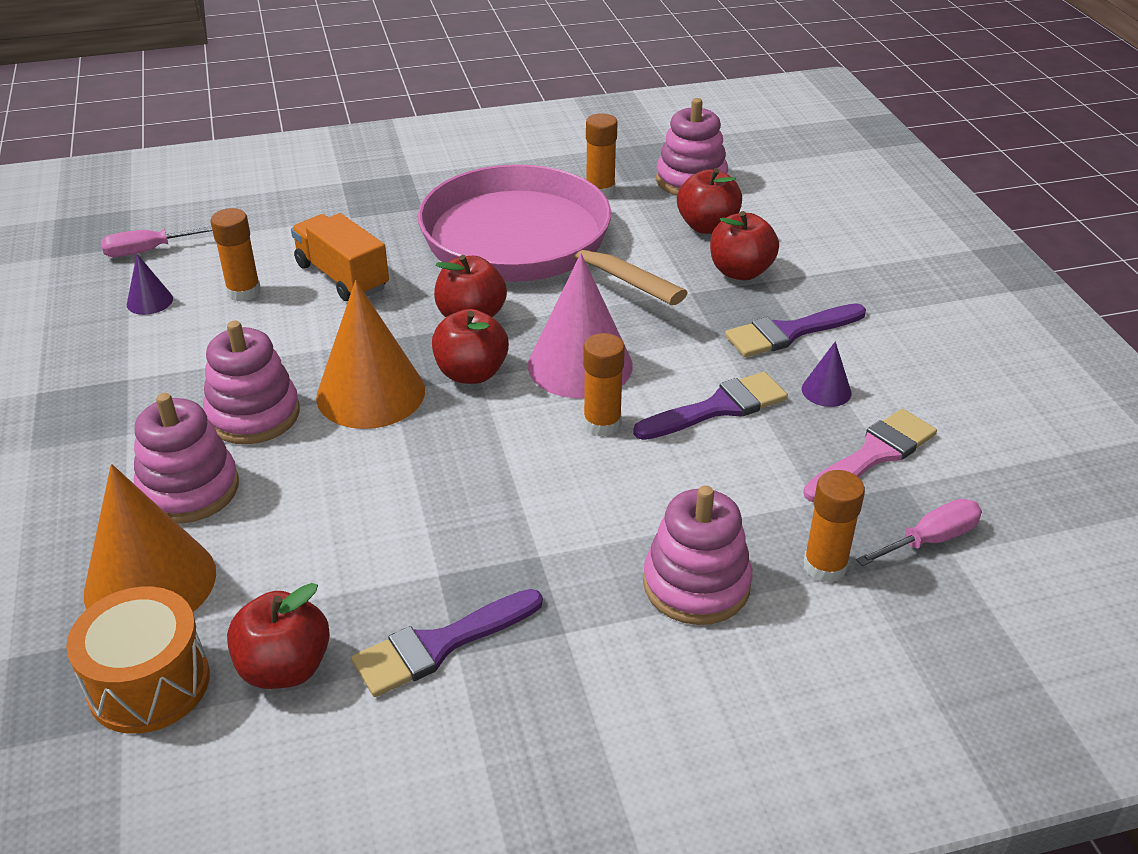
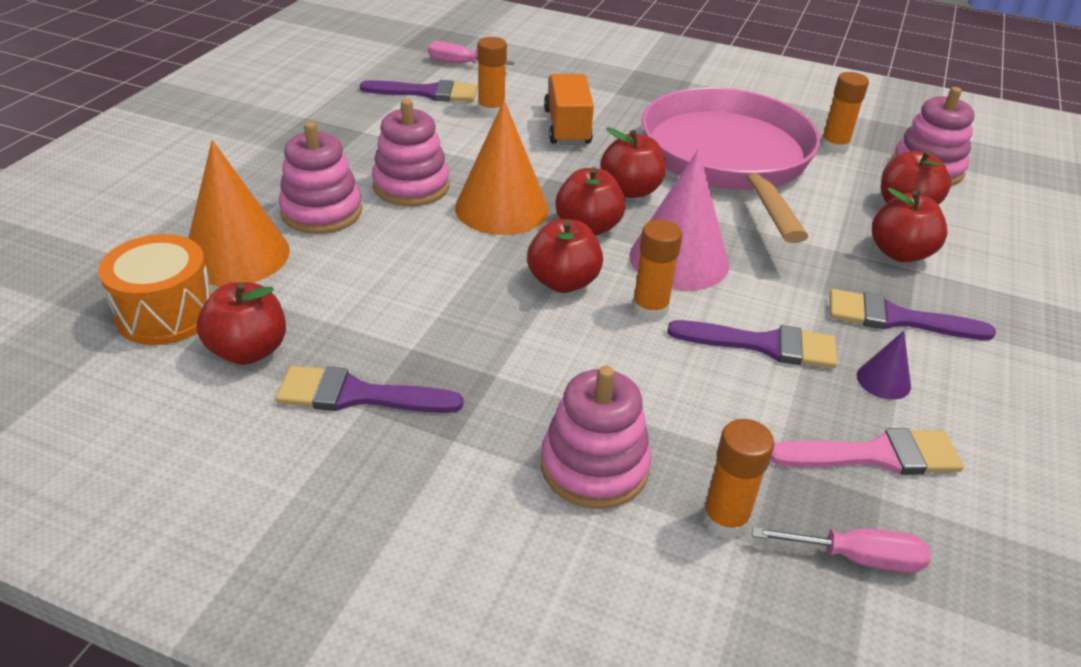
camera: 35 degrees right, 0 degrees up
purple cone [127,254,173,315] -> purple brush [360,80,477,102]
none -> red apple [527,219,603,293]

